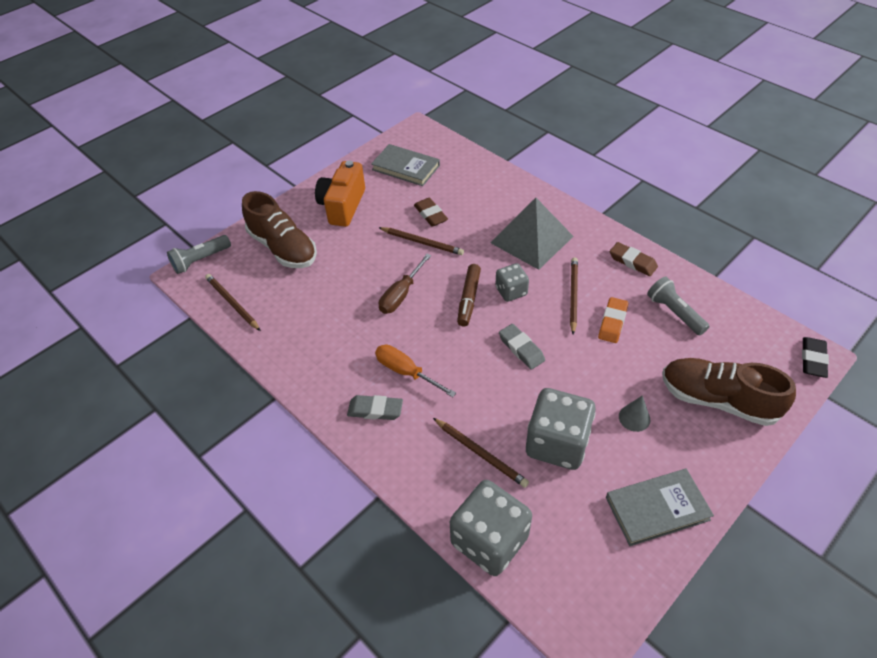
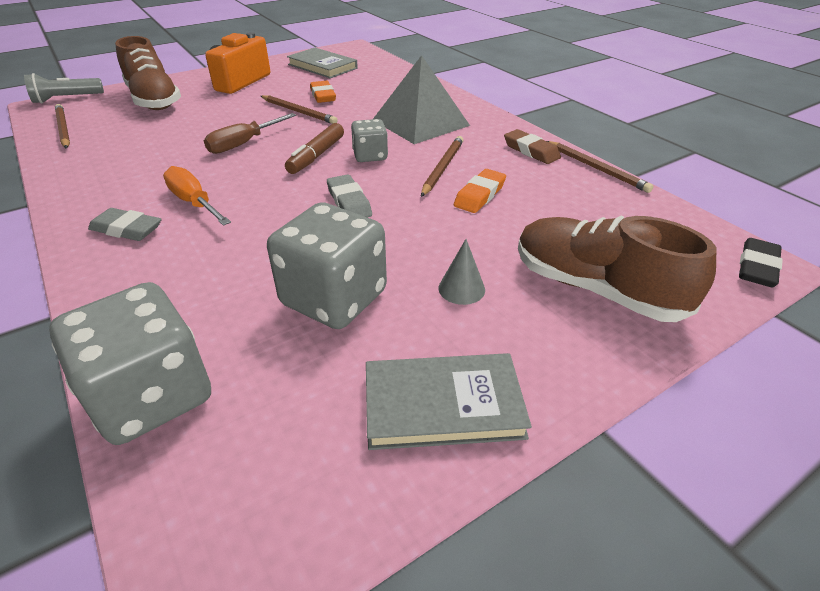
camera: 10 degrees right, 10 degrees down
brown eraser [414,198,448,227] -> orange eraser [310,81,336,103]
brown pencil [433,418,529,488] -> brown pencil moved to [547,141,654,193]
grey flashlight [647,277,710,336] -> none

